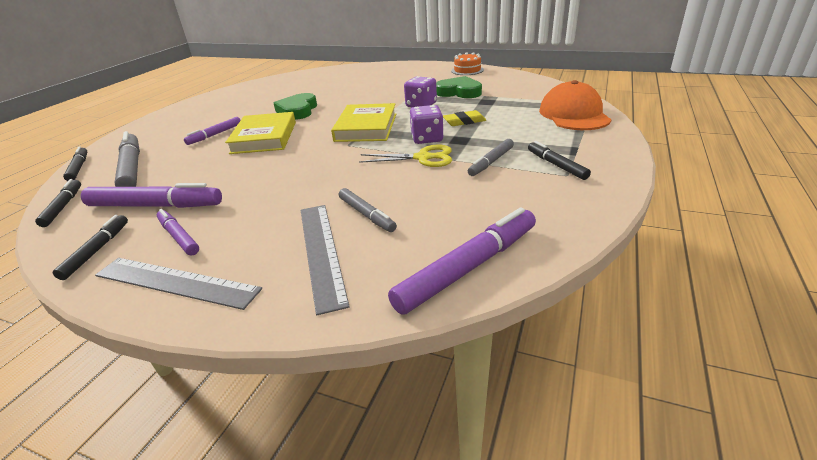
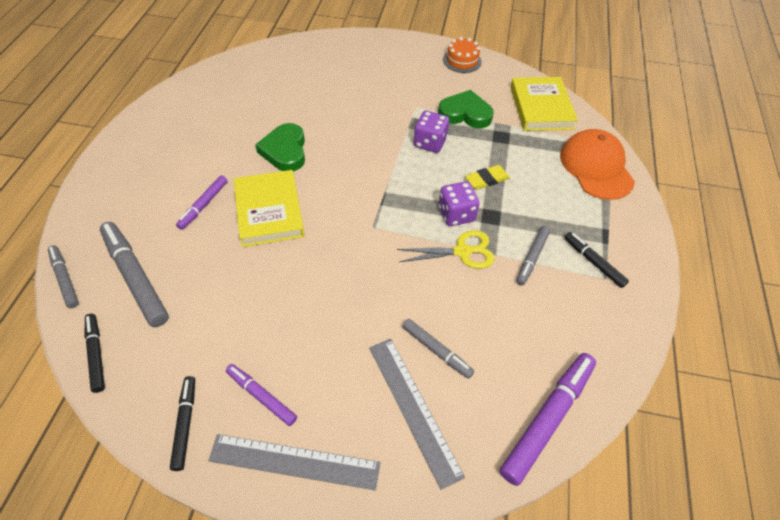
camera: 15 degrees left, 20 degrees up
black marker [63,146,87,181] -> grey marker [48,245,79,308]
purple marker [81,183,222,208] -> none
yellow book [331,103,396,142] -> yellow book moved to [510,77,578,131]

